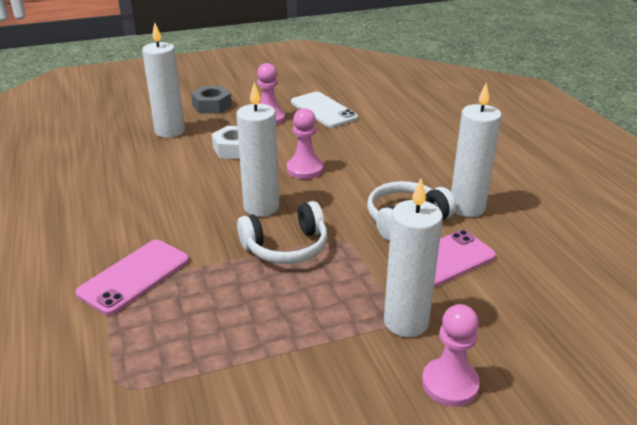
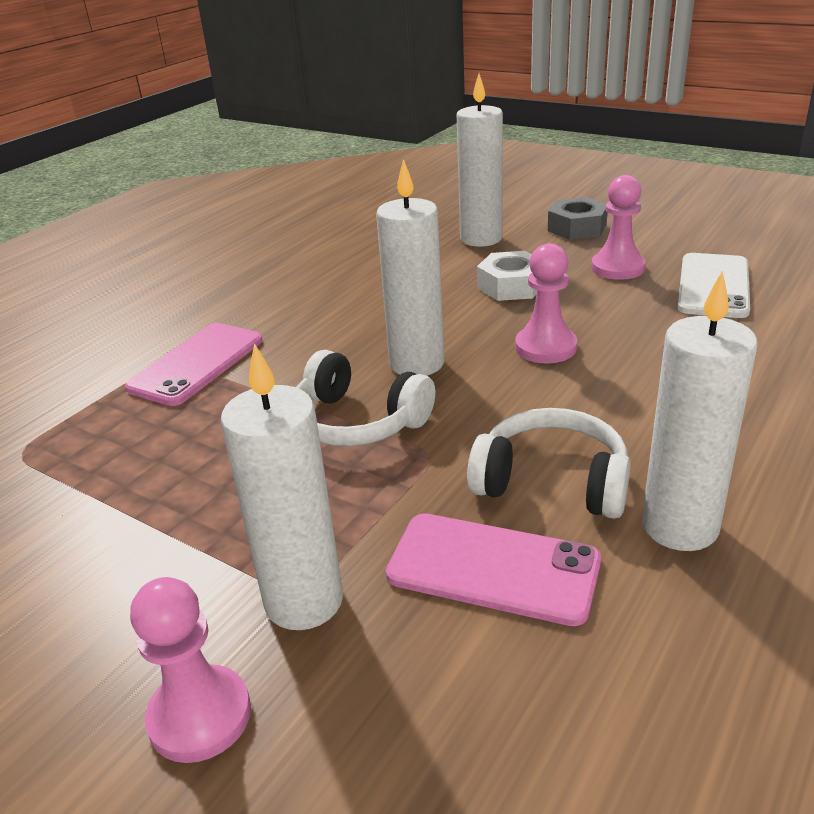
camera: 55 degrees right, 0 degrees up
pink phone [75,240,189,315] -> pink phone turned 60 degrees counterclockwise [125,323,262,406]

